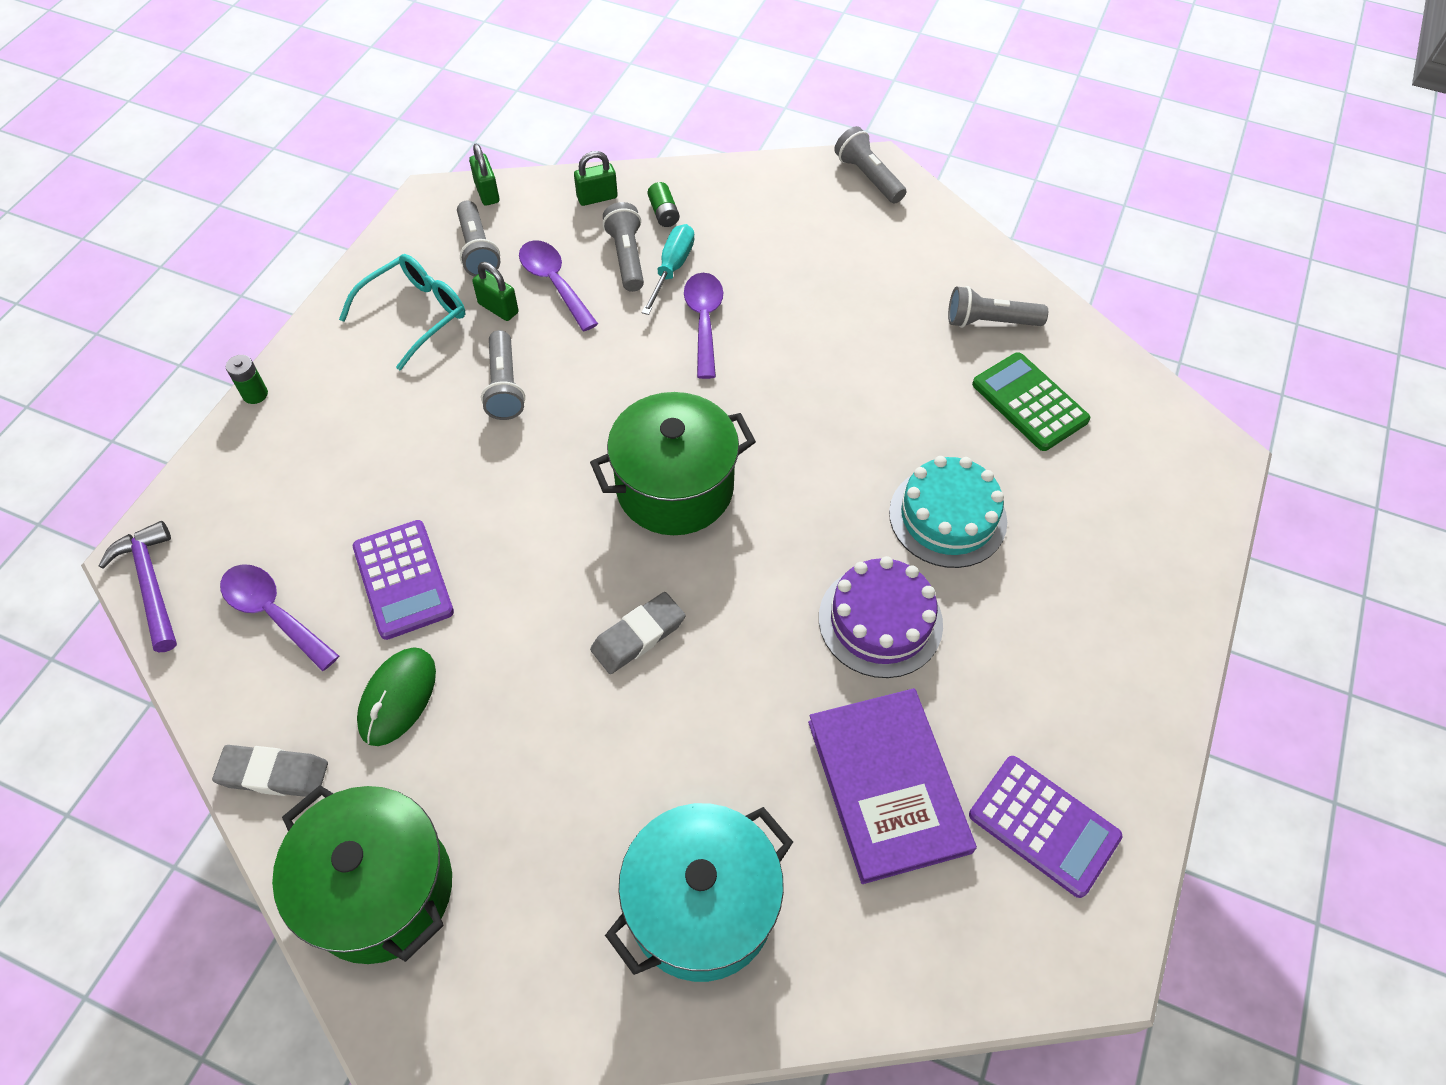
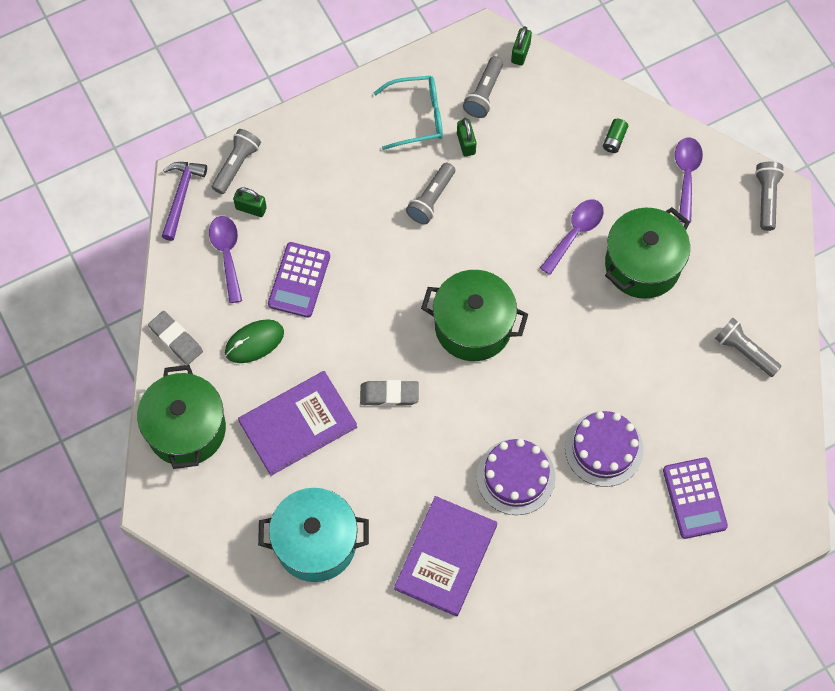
camera: 40 degrees right, 10 degrees up
green battery [226,355,268,404] -> none
purple spoon [519,240,598,331] -> purple spoon moved to [675,137,703,223]
green padlock [574,151,618,206] -> green padlock moved to [233,187,267,217]
grey flashlight [602,202,644,292] -> grey flashlight moved to [212,129,261,194]
turquoise screwdriver [641,224,694,315] -> none
turquoise cake [889,456,1007,568] -> purple cake [565,411,644,487]
purple calculator [969,756,1122,898] -> purple calculator moved to [663,457,728,539]
green calculator [972,352,1090,451] -> none
none -> purple book [238,371,357,476]
none -> green pot [605,207,690,299]

